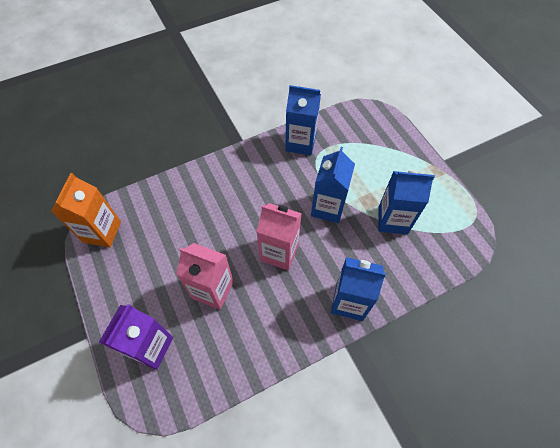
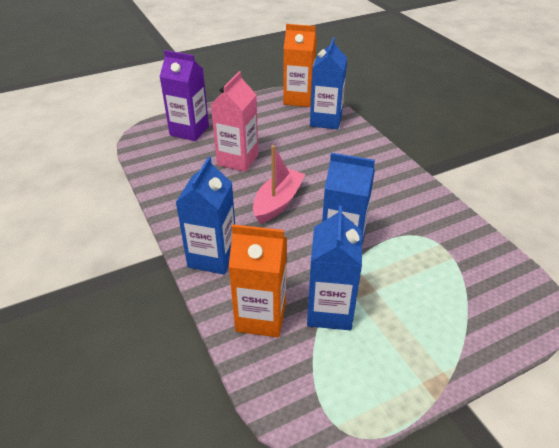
camera: 90 degrees right, 20 degrees down
pink carton [256,203,302,270] -> pink boat [253,145,305,224]
blue carton [285,85,321,156] -> blue carton moved to [310,37,347,130]
none -> orange carton [228,224,287,337]

